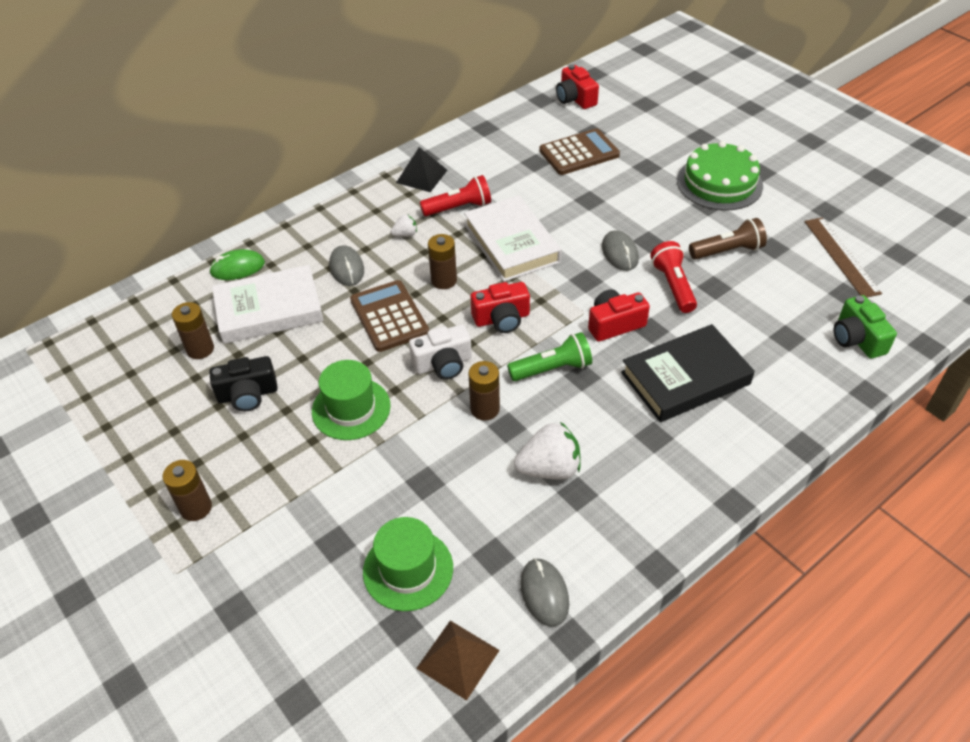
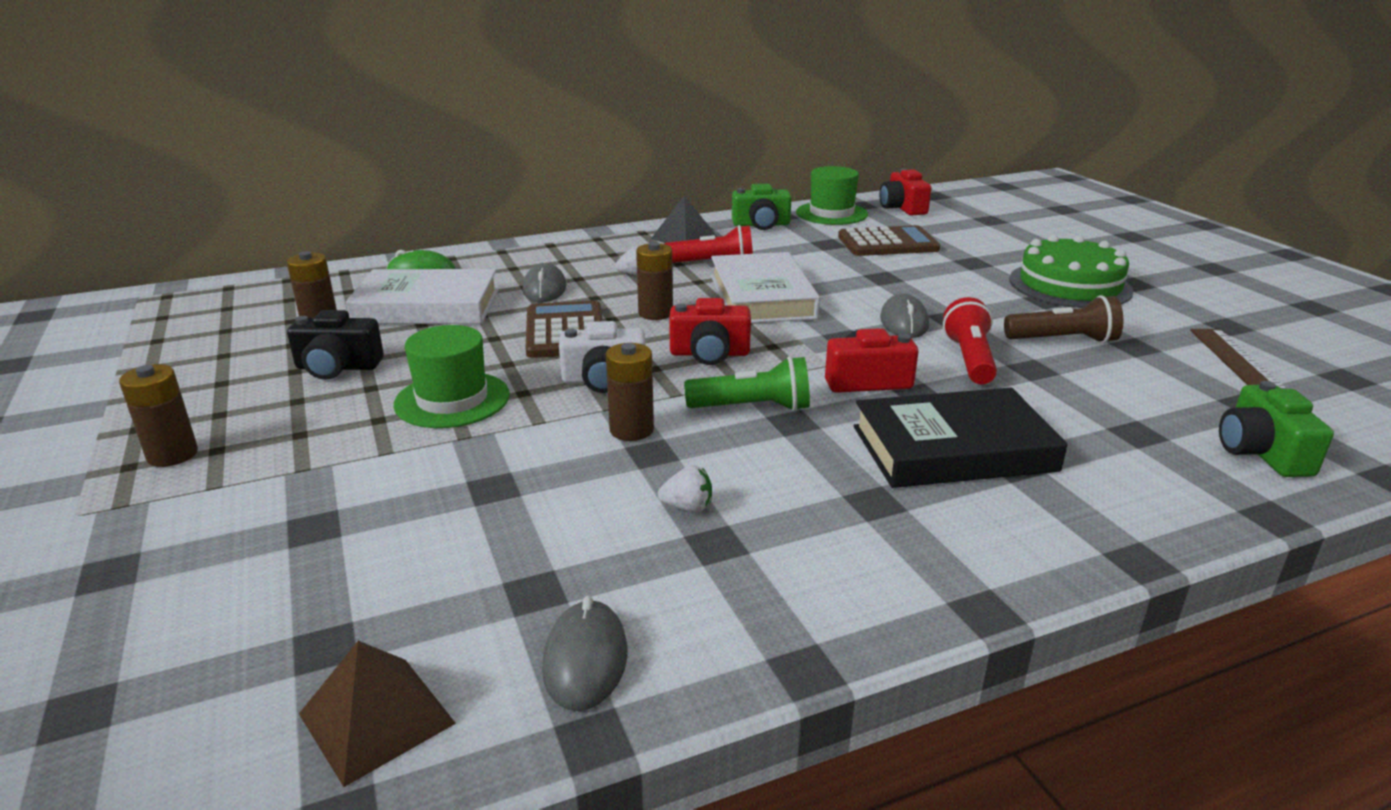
camera: 15 degrees right, 20 degrees down
green hat [363,517,453,611] -> green hat moved to [796,166,868,225]
white strawberry [514,422,581,480] -> white strawberry [658,465,712,512], size x0.50
none -> green camera [732,184,792,230]

